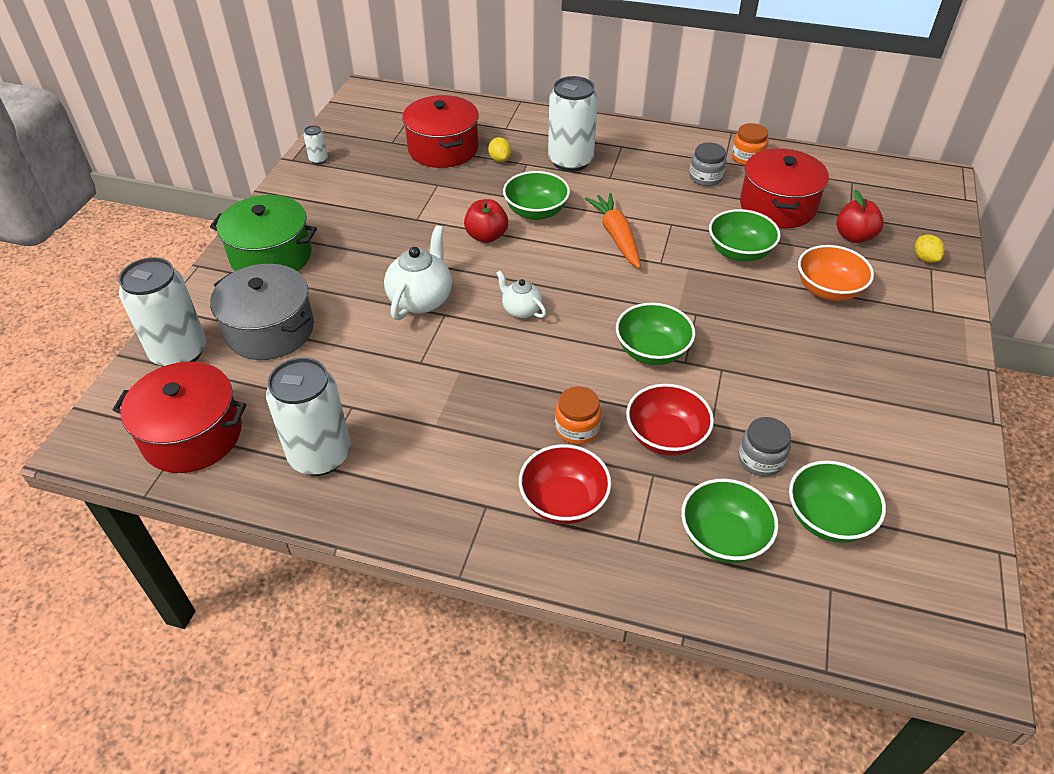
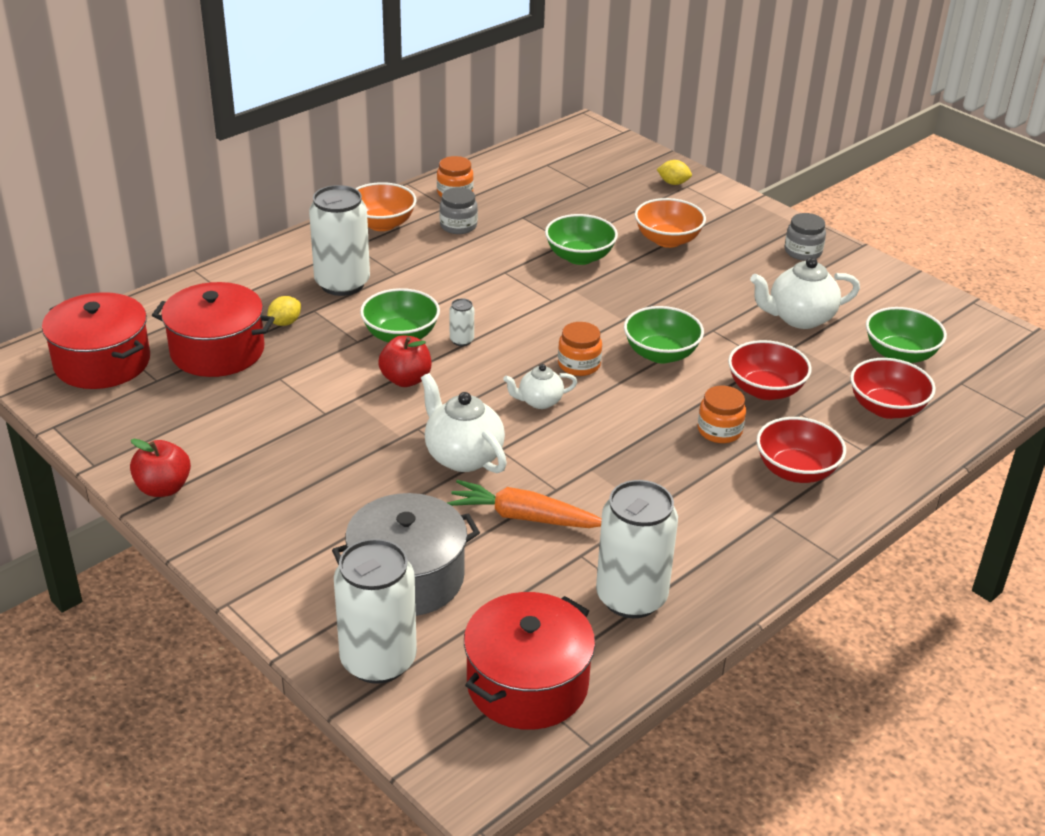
camera: 60 degrees left, 10 degrees down
green pot [210,195,317,271] -> none
white can [304,125,328,164] -> white can moved to [449,298,474,346]
yellow lemon [488,137,512,162] -> yellow lemon turned 60 degrees counterclockwise [267,296,301,326]
orange carrot [585,193,641,269] -> orange carrot moved to [447,480,602,528]
green bowl [681,479,779,563] -> red bowl [850,358,936,419]
grey jar [738,417,791,477] -> grey jar moved to [785,213,826,261]
red pot [740,148,829,228] -> red pot moved to [42,292,150,389]
red apple [836,190,884,243] -> red apple moved to [130,439,191,497]
none -> orange bowl [355,182,416,231]
none -> orange jar [558,322,602,376]
none -> white teapot [750,257,860,329]

